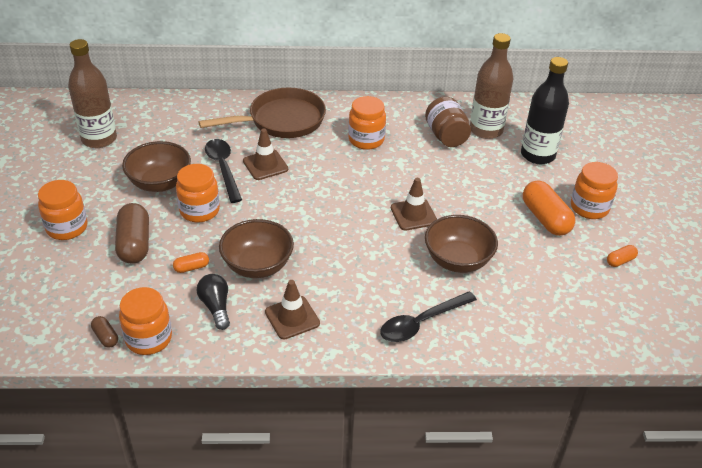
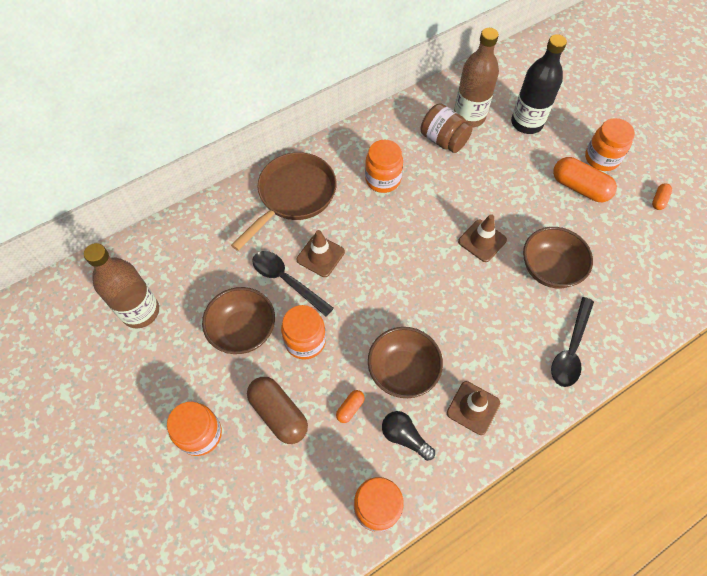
camera: 30 degrees left, 20 degrees up
brown capsule [91,316,118,348] -> none

